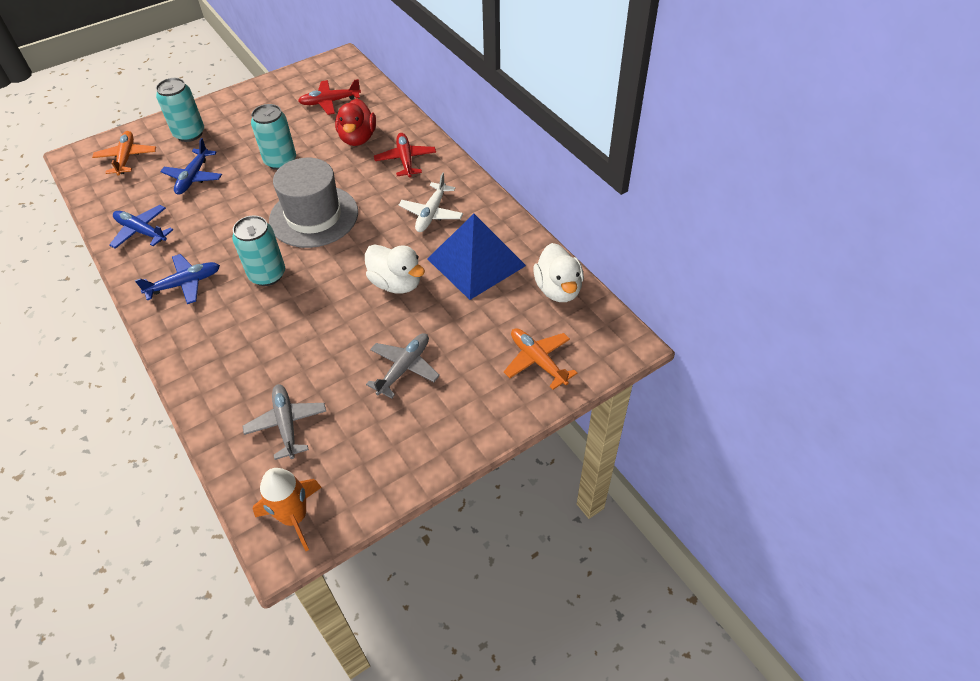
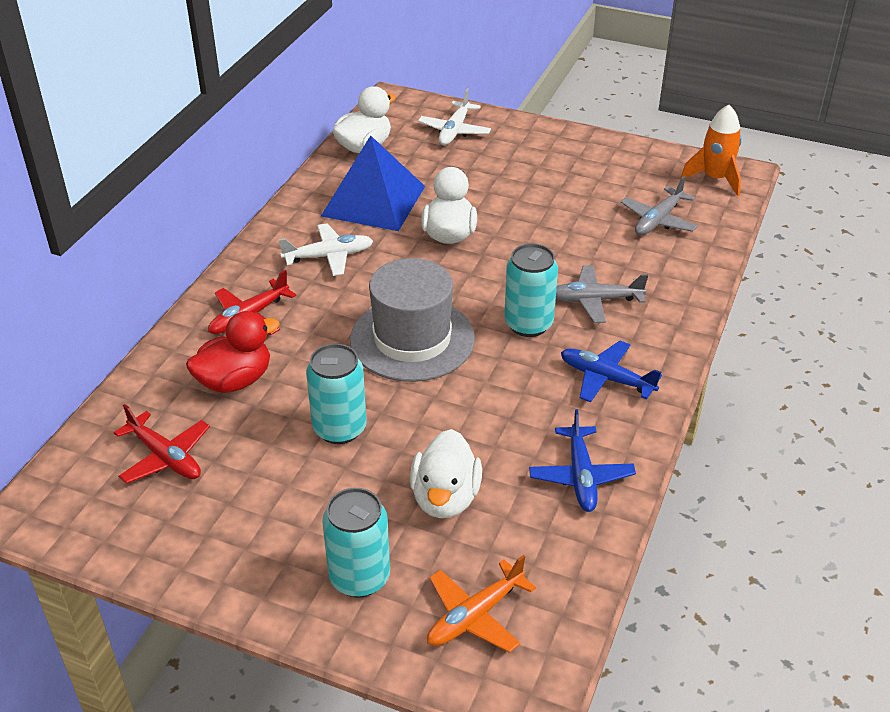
camera: 125 degrees left, 10 degrees down
blue plane [160,138,222,195] -> white duck [410,429,482,518]
grey plane [366,333,440,398] -> grey plane moved to [556,265,648,323]
orange plane [504,328,577,390] -> white plane [418,88,491,145]

